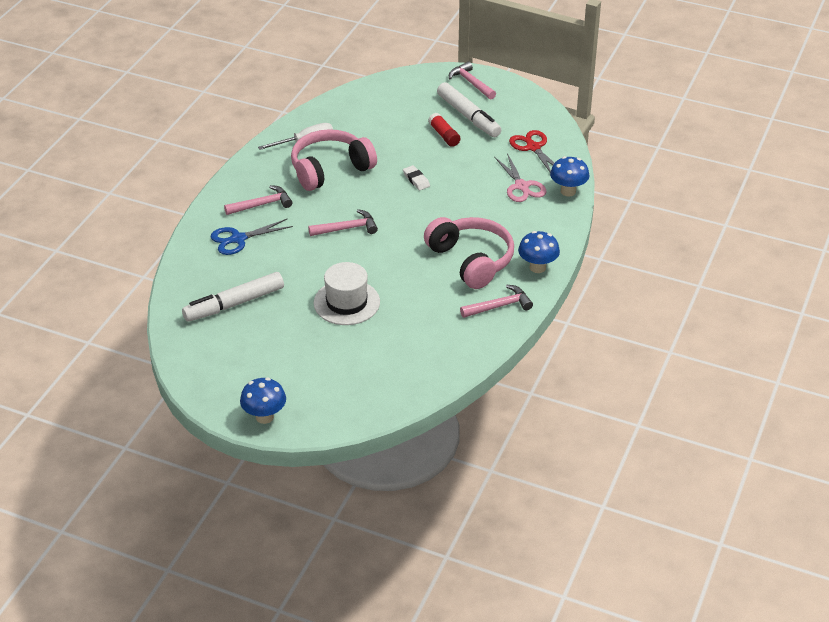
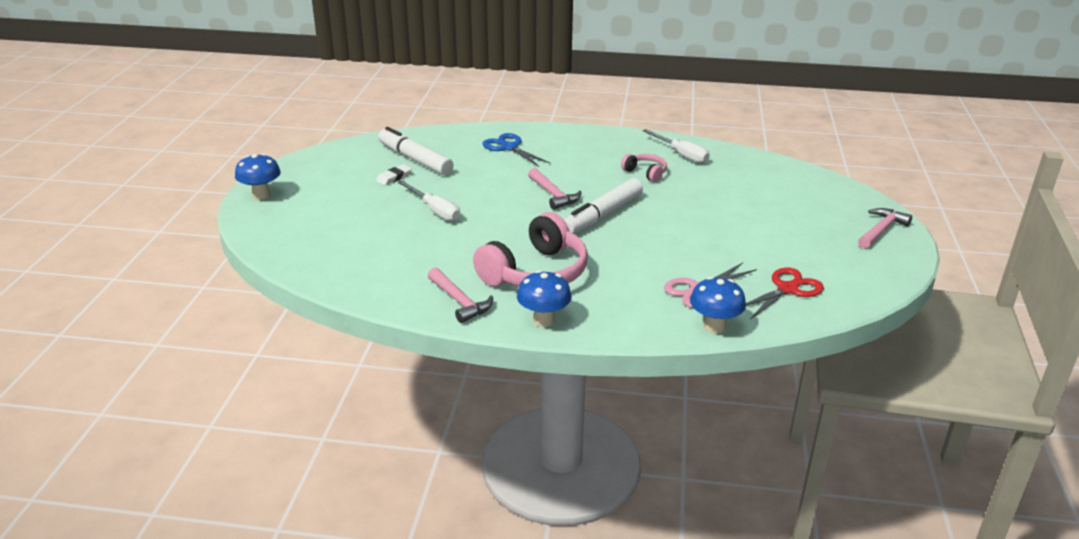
camera: 75 degrees right, 10 degrees down
pink hammer [224,185,292,215] -> none
pink headphones [291,129,377,191] -> pink headphones [621,154,667,182], size x0.49
white hat [313,262,380,325] -> white screwdriver [398,181,460,221]
white eraser [403,165,430,190] -> white eraser moved to [376,164,412,186]
red glue stick [428,113,461,147] -> none
white marker [437,82,501,137] -> white marker moved to [564,178,643,234]

